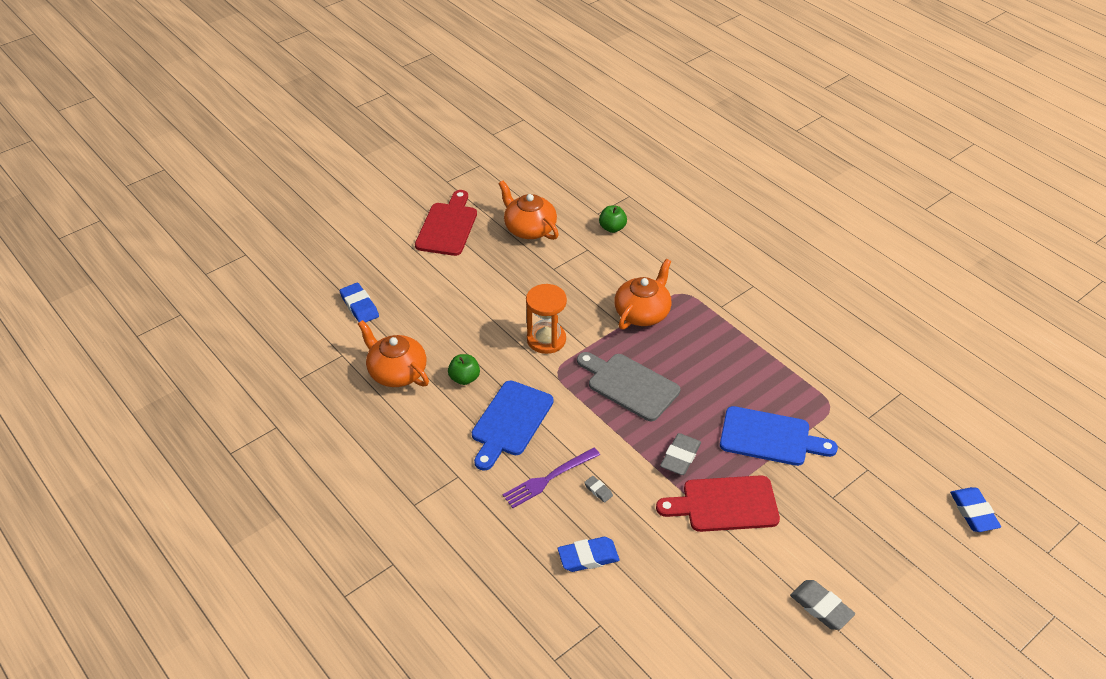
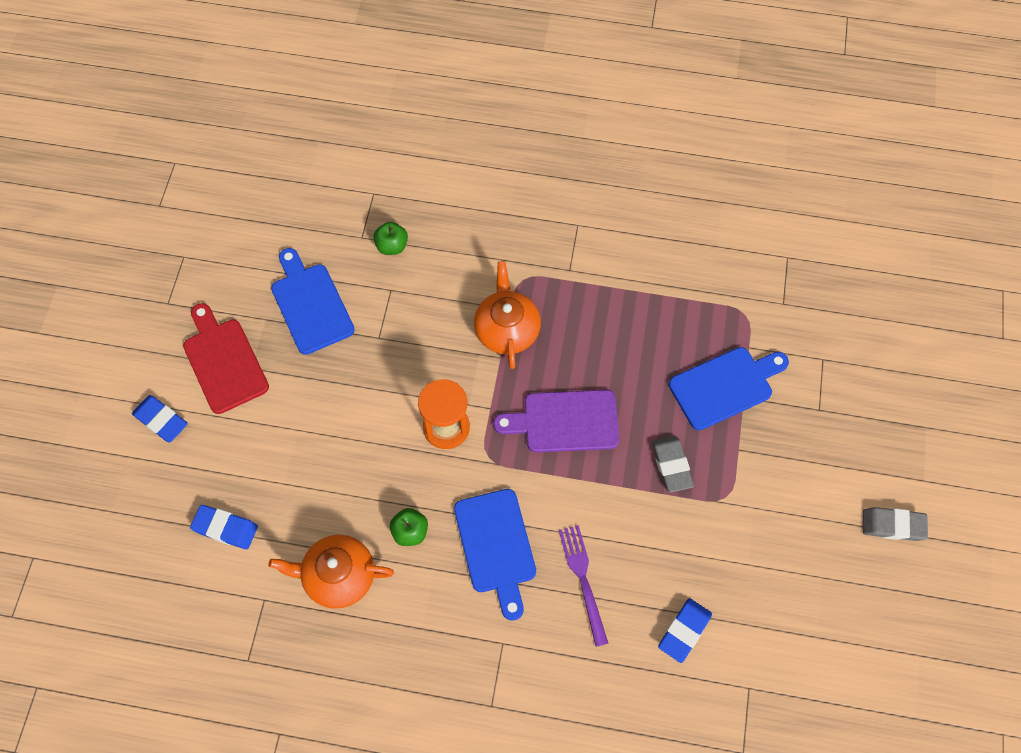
camera: 40 degrees left, 20 degrees up
orange teapot [499,180,559,240] -> blue cutting board [271,248,355,355]
purple fork [502,448,600,508] -> purple fork turned 150 degrees clockwise [559,525,608,647]
grey cutting board [577,352,680,421] -> purple cutting board [493,390,619,452]
grey eraser [584,476,613,503] -> none
red cutting board [656,475,780,532] -> none
blue eraser [950,487,1001,532] -> blue eraser moved to [132,395,188,443]

